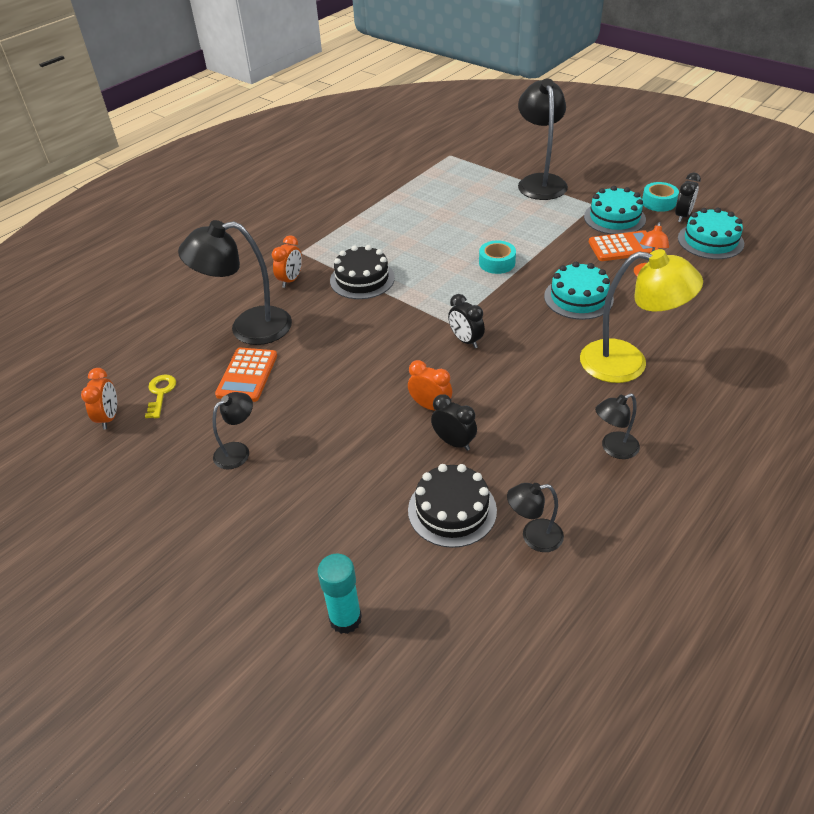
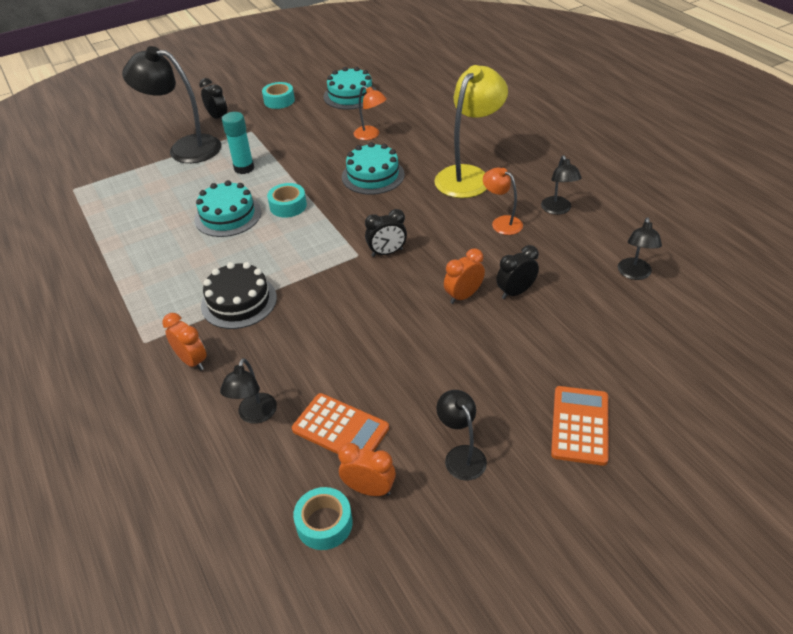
camera: 70 degrees left, 0 degrees up
orange clock [81,368,117,429] -> orange clock moved to [338,443,396,496]
yellow key [145,375,176,418] -> turquoise tape [293,487,353,550]
black lamp [178,220,292,345] -> black lamp [220,358,277,424], size x0.51
turquoise glue stick [317,554,362,634] -> turquoise glue stick moved to [222,112,254,174]
black cake [408,464,497,548] -> none
turquoise cake [584,186,646,234] -> turquoise cake moved to [195,180,261,237]
orange calculator [589,230,658,261] -> orange calculator moved to [551,386,609,466]
black clock [675,173,701,222] -> black clock moved to [199,78,227,120]
none -> orange lamp [483,167,523,235]

